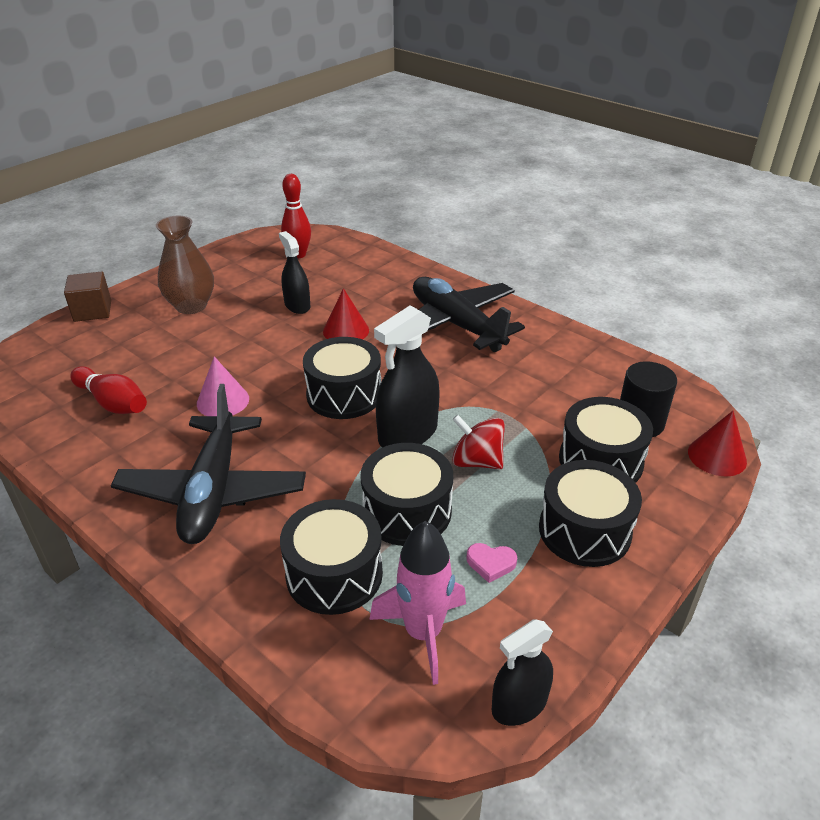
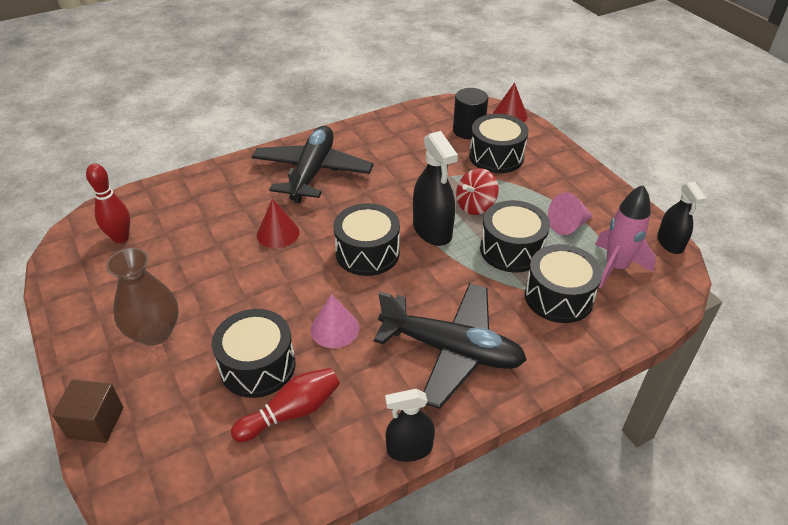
camera: 70 degrees left, 5 degrees up
black spray bottle [279,231,311,314] -> black spray bottle moved to [385,389,435,462]
black plane [413,277,525,352] -> black plane turned 120 degrees clockwise [252,126,374,204]
pink heart [466,543,517,583] -> pink cone [548,192,593,235]
black drum [539,460,642,567] -> black drum moved to [212,309,296,398]

